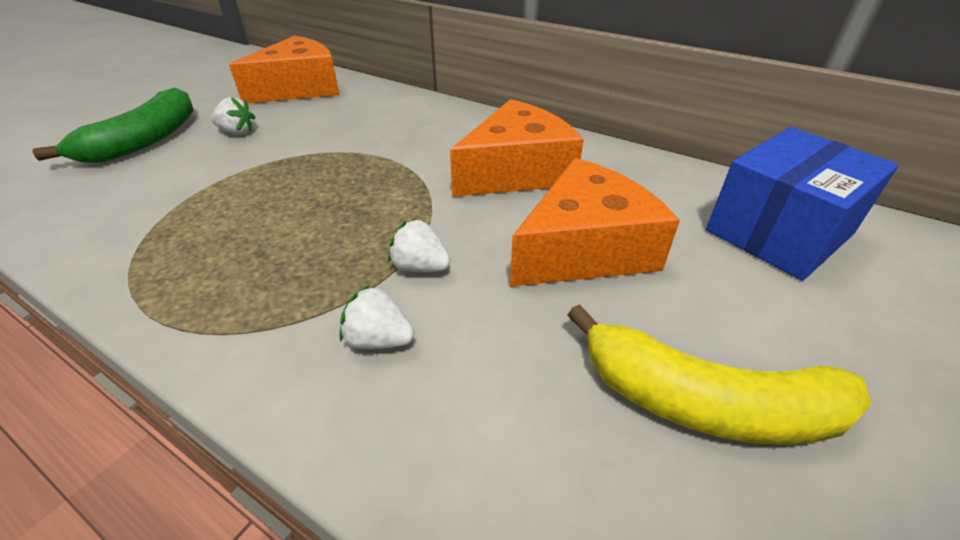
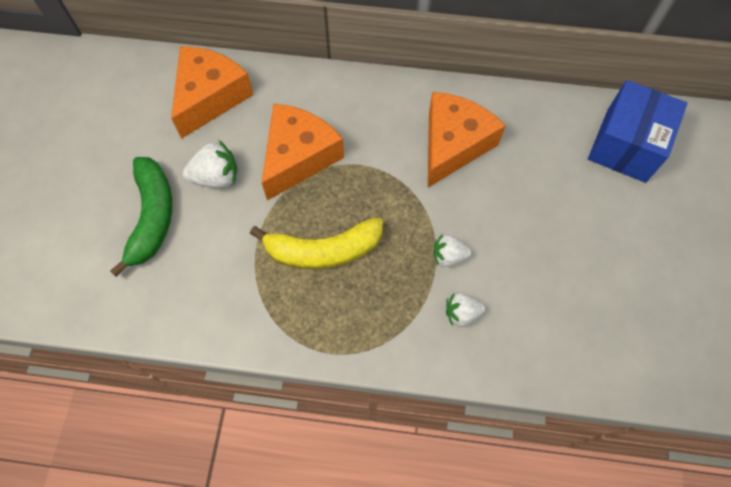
camera: 25 degrees left, 25 degrees up
white strawberry [211,97,255,135] -> white strawberry [182,140,238,188], size x1.50
orange cheese [510,158,680,287] -> orange cheese moved to [262,104,344,201]
yellow banana [568,304,872,445] -> yellow banana moved to [250,217,383,269]

